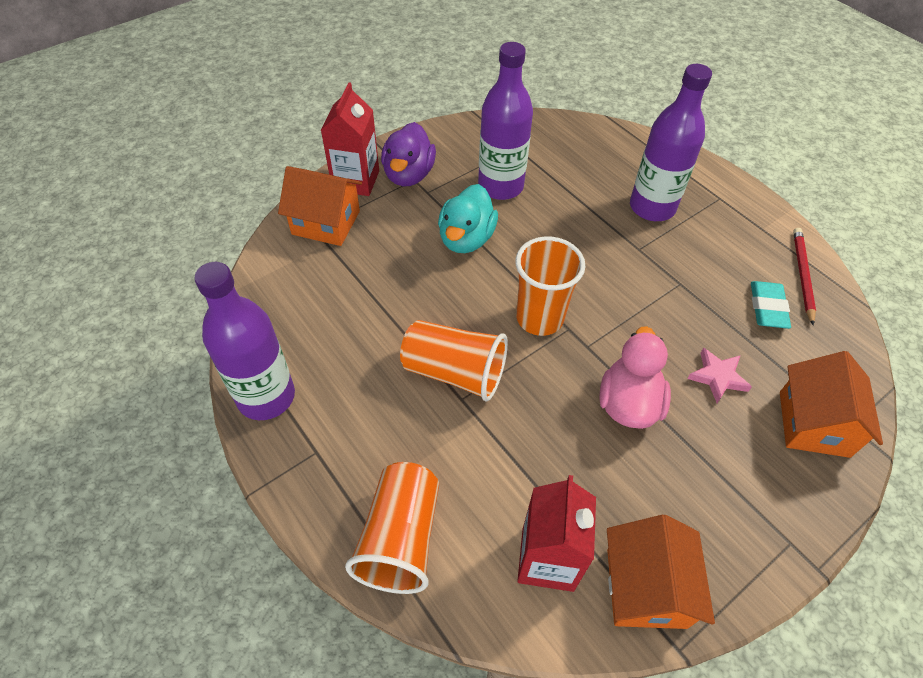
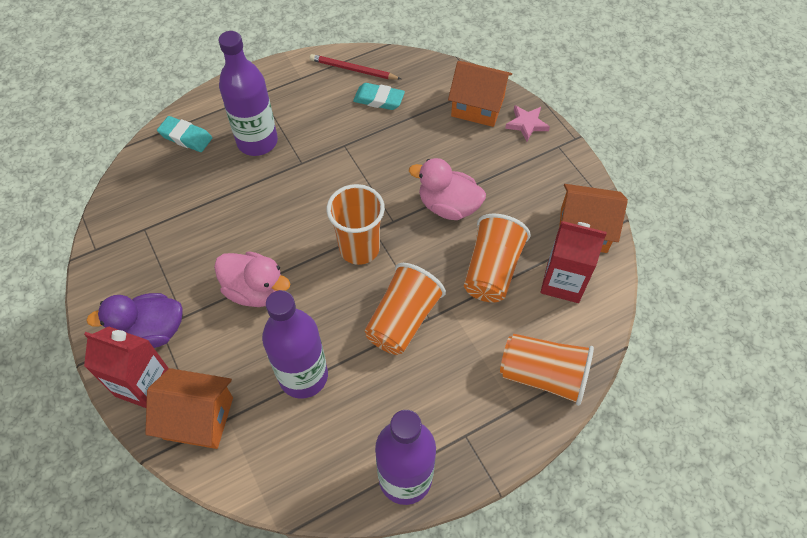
camera: 80 degrees left, 5 degrees up
orange house [278,166,362,246] -> orange house turned 75 degrees clockwise [145,368,233,449]
purple duck [381,122,436,186] -> purple duck turned 150 degrees clockwise [86,293,183,348]
turquoise duck [438,184,498,253] -> pink duck [214,251,290,307]
purple bottle [478,42,533,200] -> purple bottle moved to [262,290,328,399]
pink star [687,348,752,403] -> pink star moved to [505,105,550,141]
none -> turquoise eraser [157,116,212,152]
none -> orange cup [464,214,531,303]

